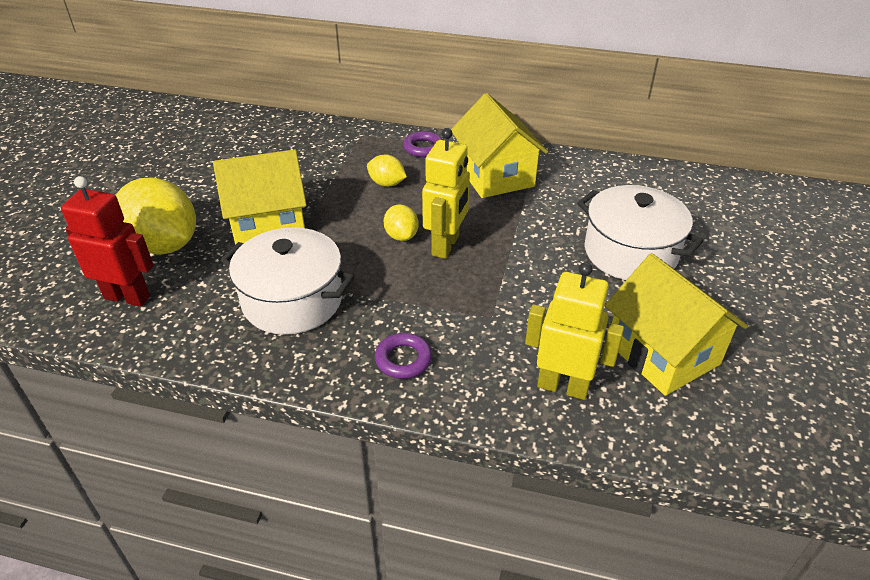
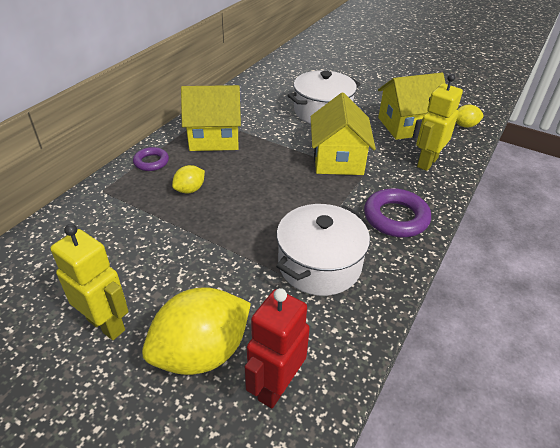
camera: 75 degrees left, 0 degrees up
yellow house [213,149,307,245] -> yellow house moved to [311,93,376,175]
purple ring [375,333,432,379] -> purple ring [364,188,431,237], size x1.67
yellow lemon [384,204,418,241] -> yellow lemon moved to [456,104,484,128]
yellow robot [422,128,470,259] -> yellow robot moved to [51,224,129,340]

